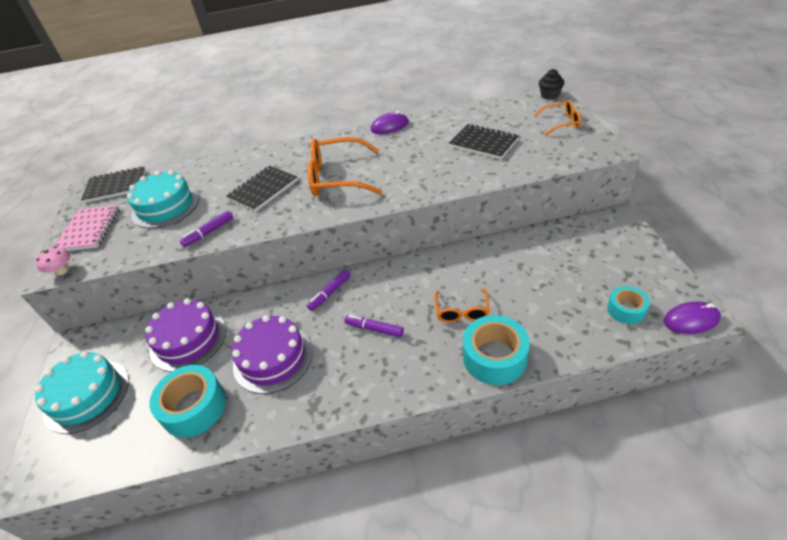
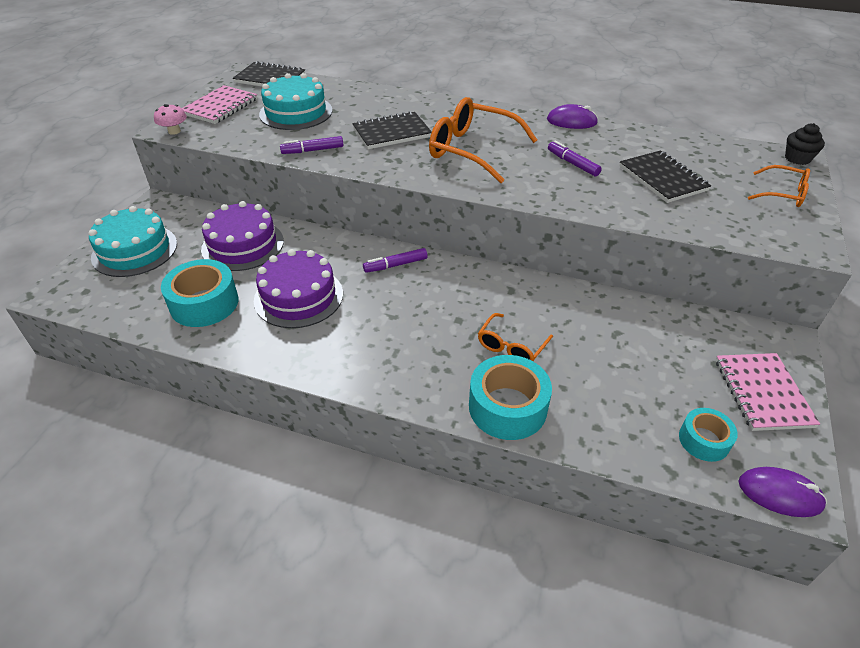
camera: 25 degrees right, 0 degrees up
purple marker [344,315,404,337] -> purple marker moved to [548,141,602,176]
none -> pink notebook [716,353,820,431]

